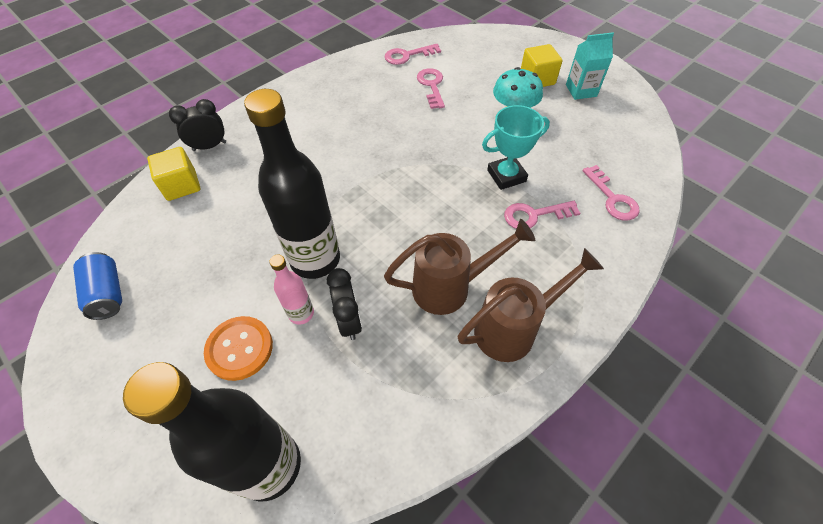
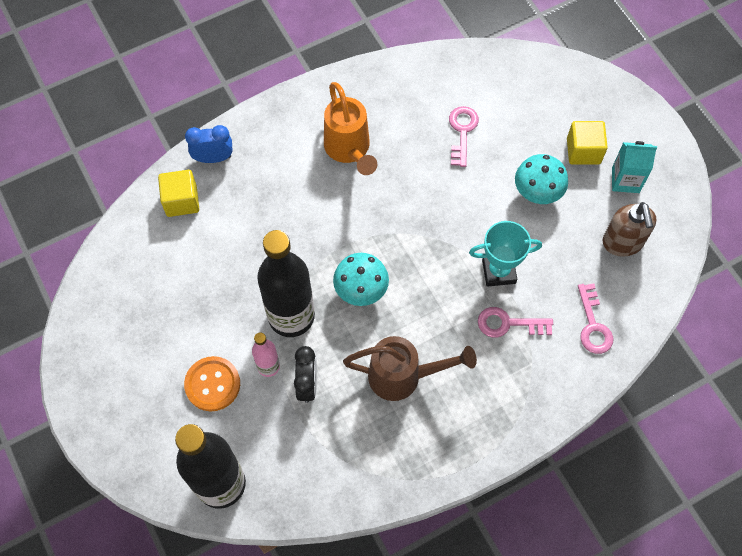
camera: 15 degrees right, 10 degrees up
blue can [73,252,122,320] -> none
black clock [169,99,226,151] -> blue clock [185,125,233,163]
pink key [385,44,441,65] -> none
brown watering can [458,248,604,362] -> none
none -> orange watering can [324,82,377,175]
none -> turquoise mushroom [333,253,389,306]
none -> brown soap dispenser [603,202,657,257]

